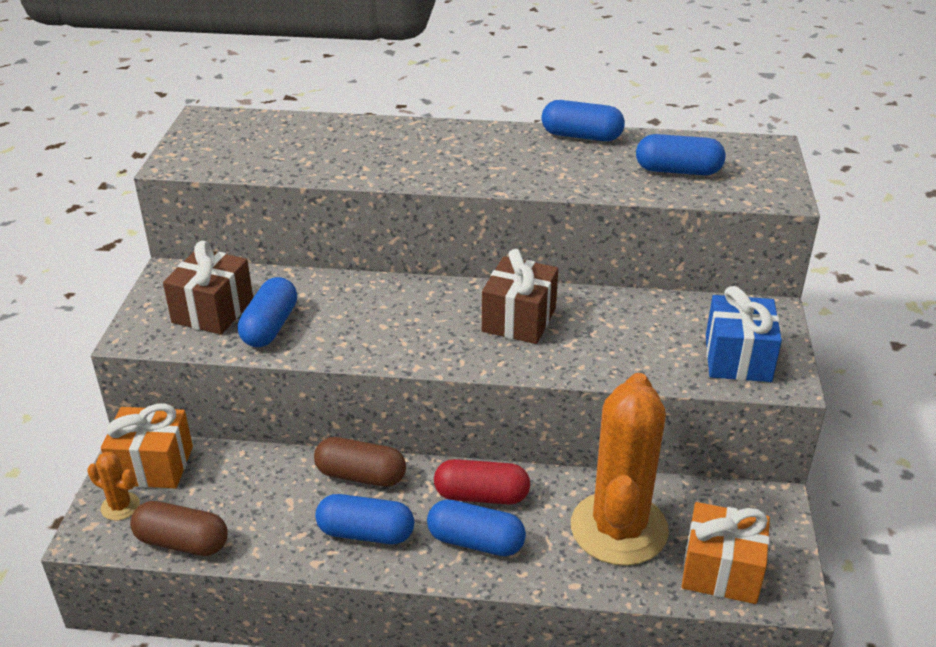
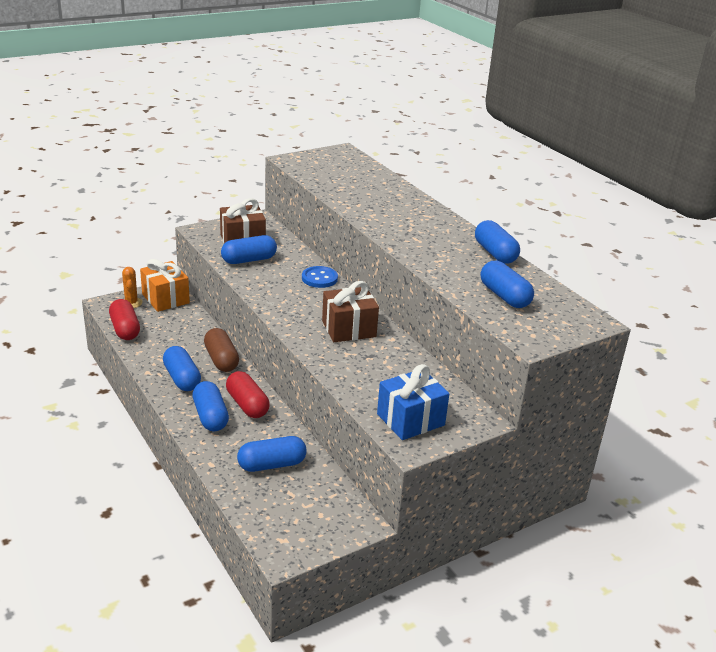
camera: 50 degrees right, 5 degrees down
brown capsule [130,501,228,556] -> red capsule [109,299,140,340]
orange cactus [571,373,669,566] -> blue capsule [237,436,307,472]
orange gift [681,502,770,604] -> none
none -> blue button [302,266,338,288]

